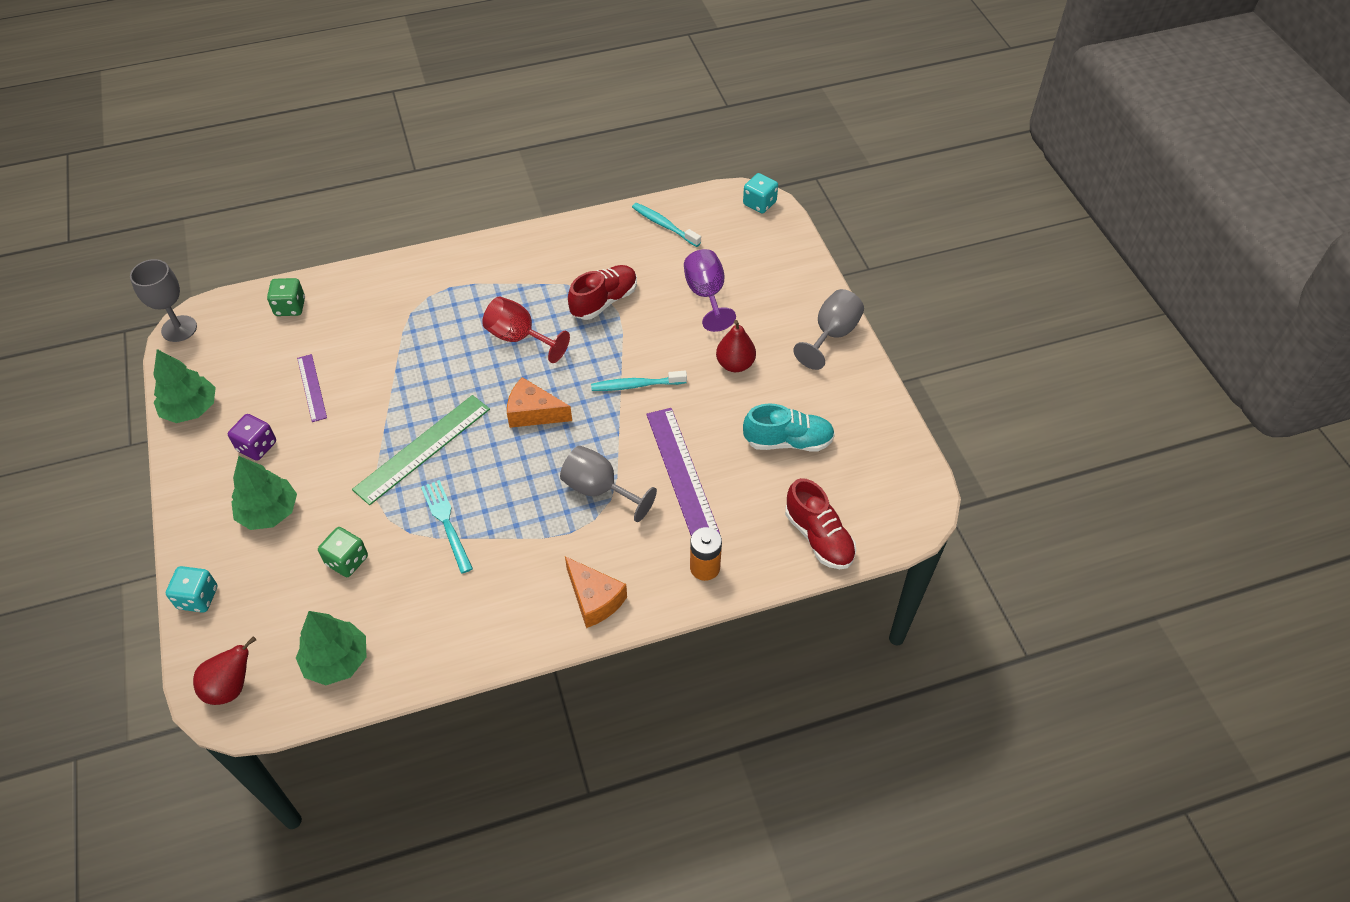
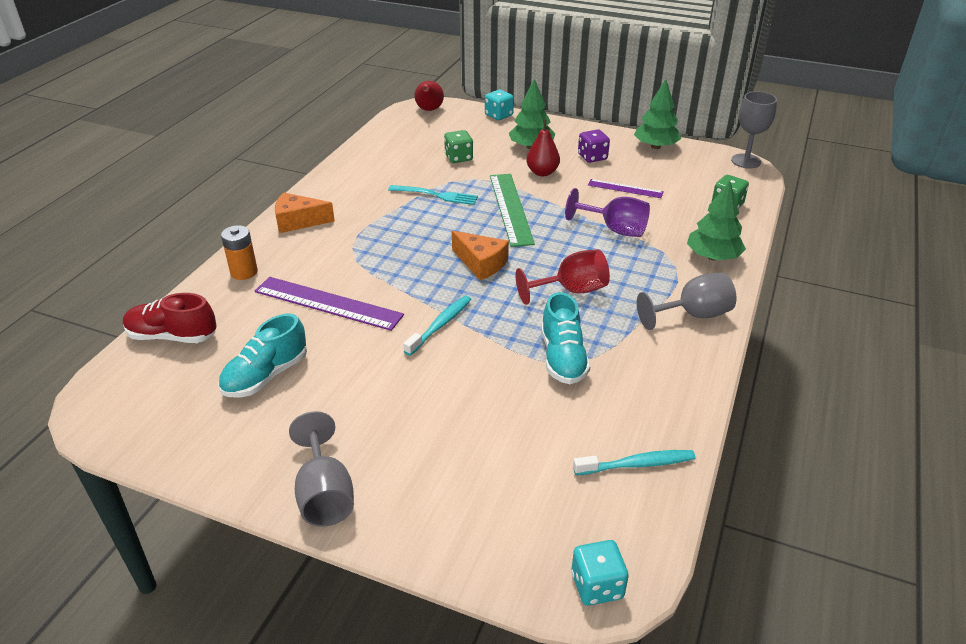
camera: 130 degrees right, 15 degrees down
green tree [296,611,367,685] -> green tree moved to [687,181,746,260]
orange cheese [507,377,572,428] -> orange cheese turned 75 degrees clockwise [452,231,509,280]
grey goblet [560,446,657,522] -> grey goblet moved to [637,273,736,330]
red shoe [568,265,637,320] -> turquoise shoe [541,292,591,384]
purple goblet [684,249,736,332] -> purple goblet moved to [565,188,650,237]
red pear [716,320,756,372] -> red pear moved to [526,119,560,176]

